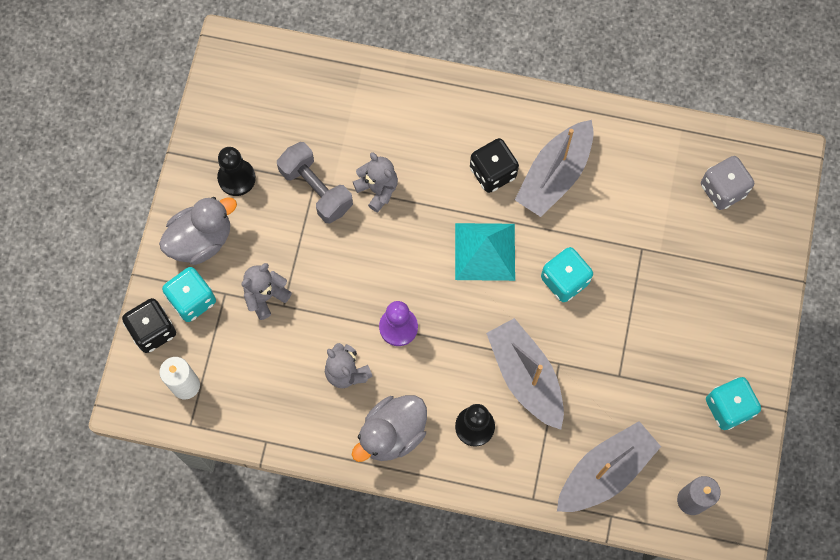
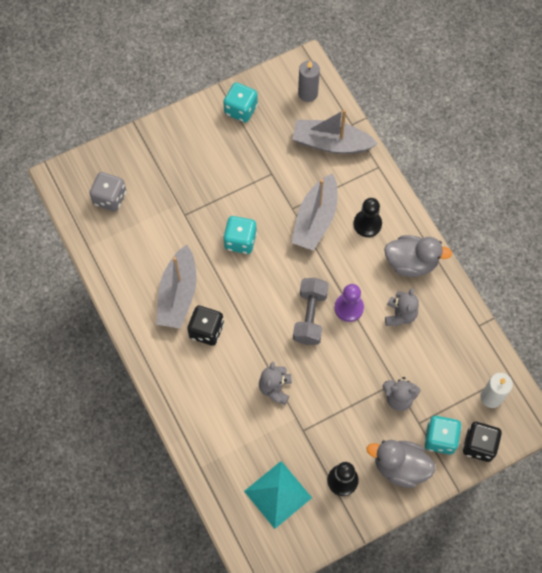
camera: 130 degrees left, 5 degrees down
grey dumbbell [277,142,353,224] -> grey dumbbell moved to [293,278,329,345]
turquoise pyramid [455,223,515,281] -> turquoise pyramid moved to [244,461,312,529]
grey boat [515,120,594,217] -> grey boat turned 105 degrees clockwise [157,245,197,329]

